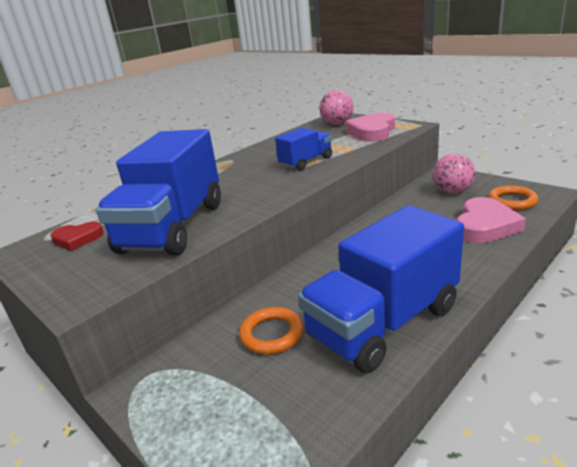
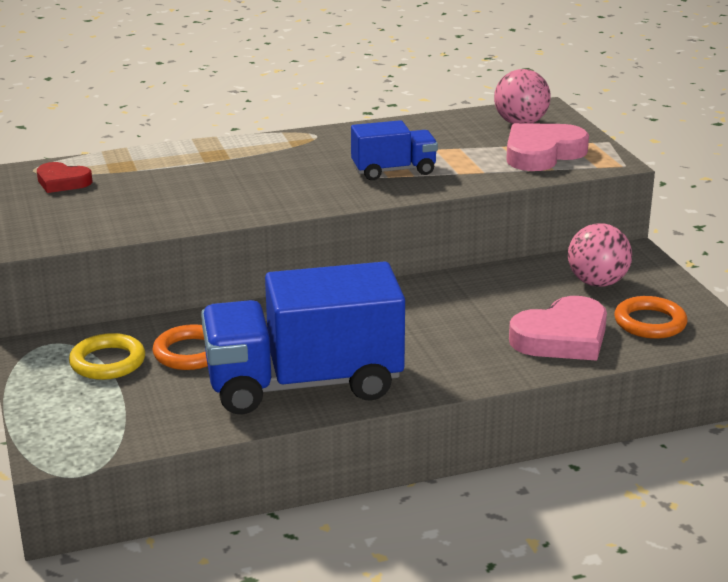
camera: 25 degrees right, 0 degrees up
blue truck [96,129,221,255] -> none
none -> yellow ring [69,333,145,380]

